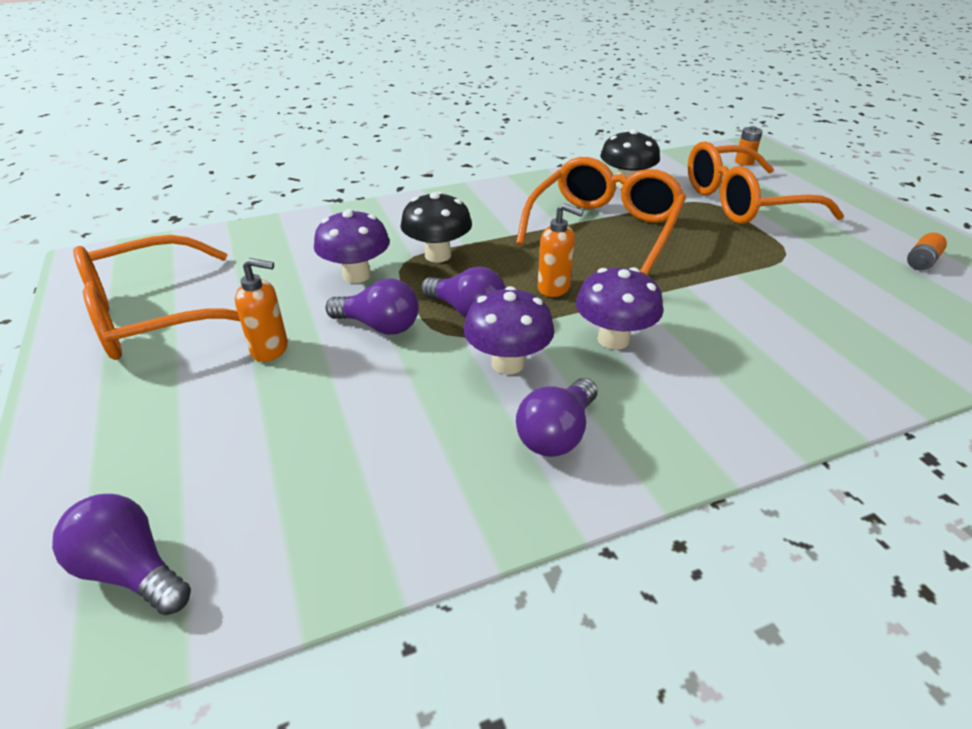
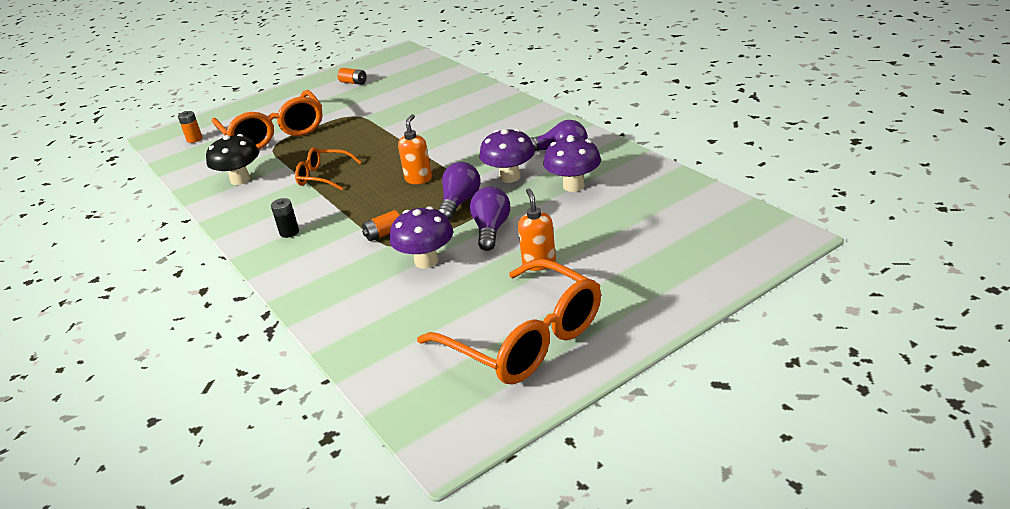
camera: 100 degrees left, 5 degrees down
purple light bulb [52,494,191,615] -> none
black mushroom [401,191,472,263] -> orange battery [362,210,400,241]
orange glasses [516,157,686,275] -> orange glasses [295,147,362,190], size x0.52
purple mushroom [576,267,663,350] -> purple mushroom moved to [543,135,601,192]
none -> black battery [271,198,299,238]

